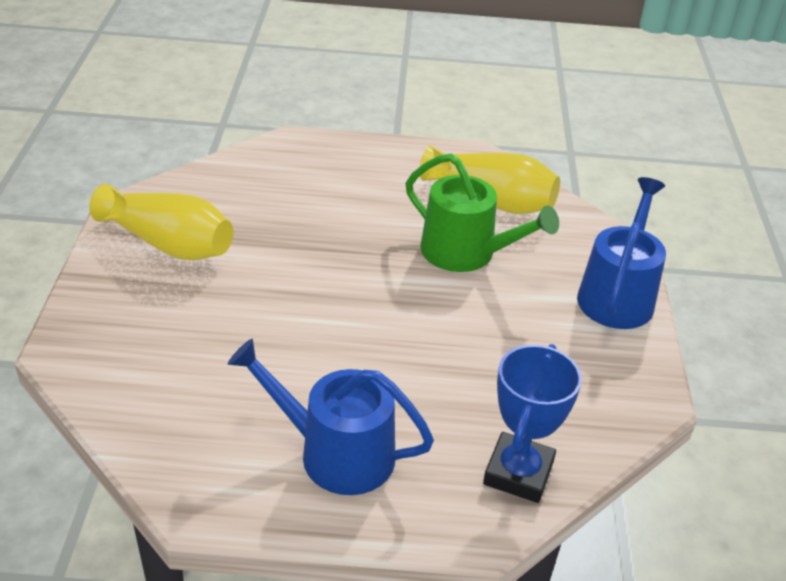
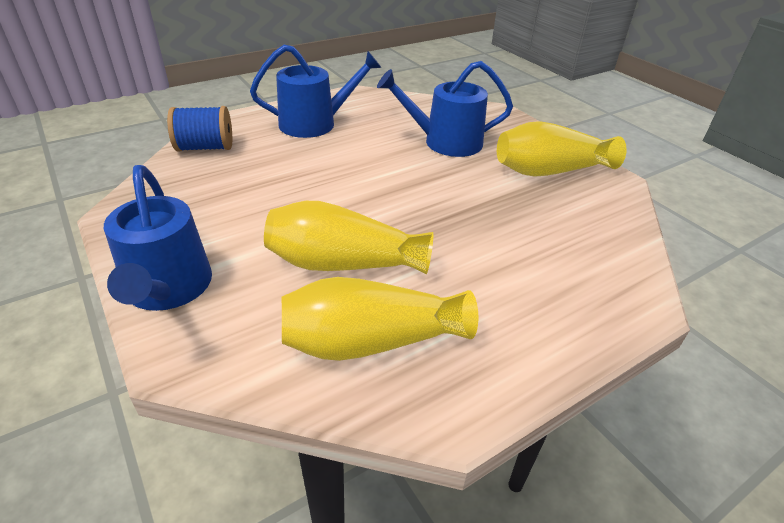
camera: 145 degrees right, 0 degrees up
green watering can [406,154,559,272] -> yellow vase [264,201,433,274]
blue trophy [483,344,582,503] -> blue spool [167,106,232,152]
none -> blue watering can [377,61,513,157]

